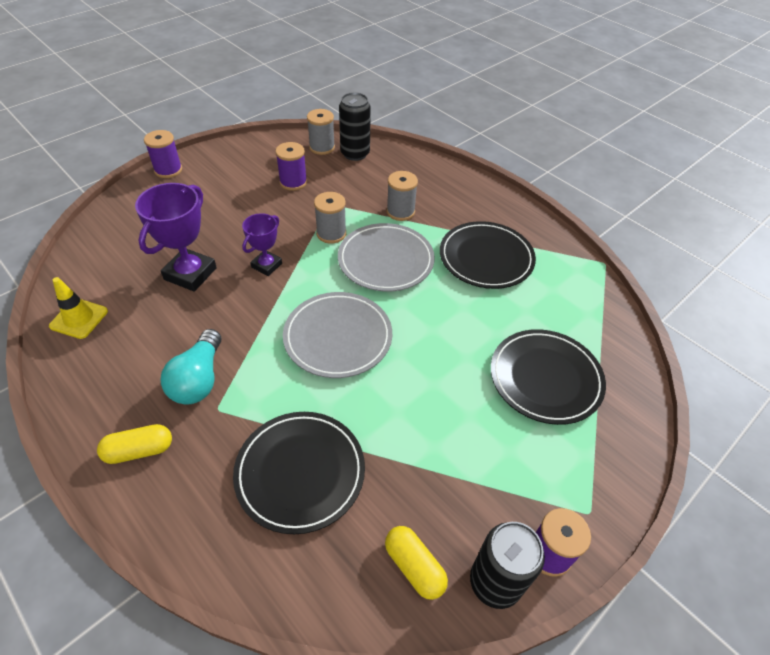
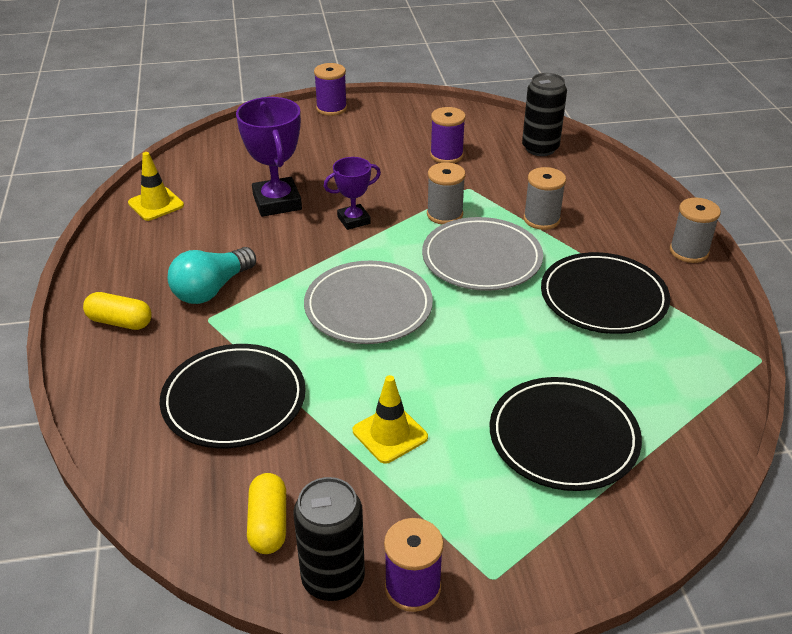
camera: 35 degrees right, 10 degrees down
purple trophy [135,183,217,292] -> purple trophy turned 75 degrees counterclockwise [236,97,302,217]
grey spool [307,109,335,155] -> grey spool moved to [670,198,721,263]
none -> yellow traffic cone [353,375,428,464]

